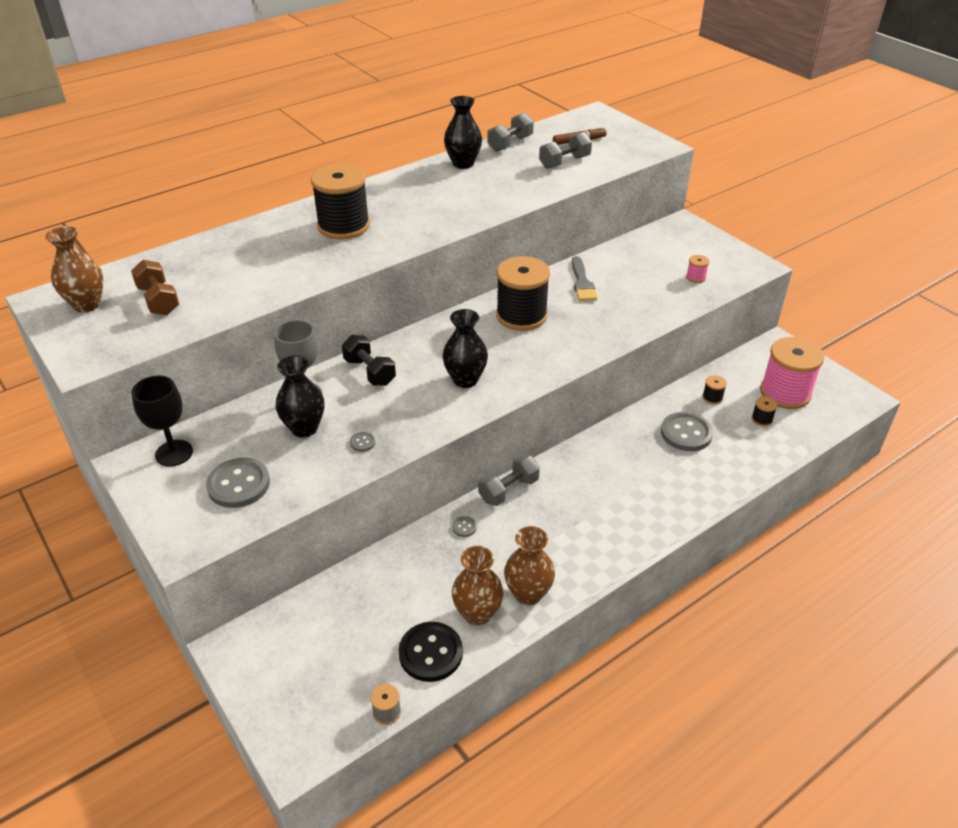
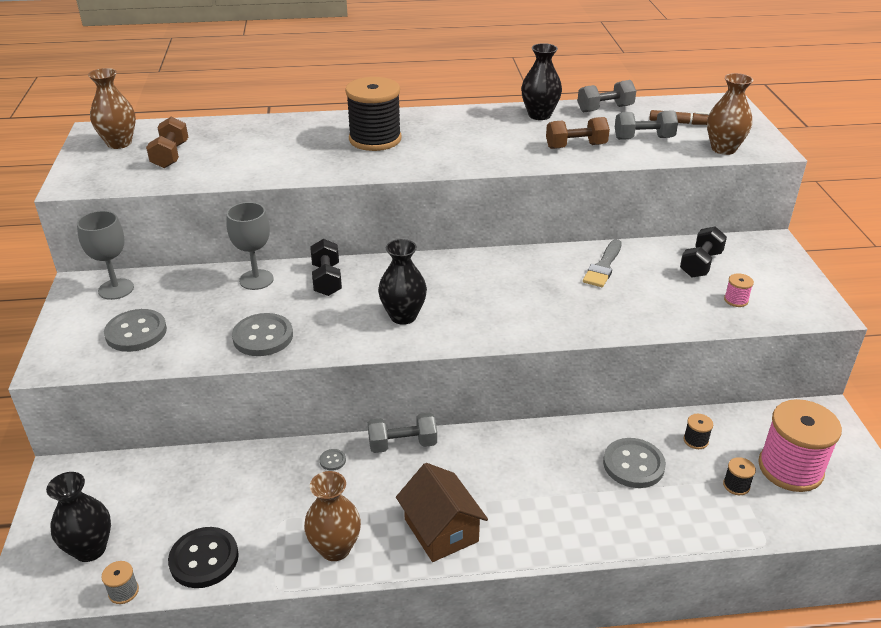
camera: 30 degrees right, 5 degrees down
black goblet [132,375,193,467] -> grey goblet [77,211,134,300]
black vase [276,356,325,437] -> black vase moved to [46,472,111,562]
grey button [350,432,376,452] -> grey button [232,313,293,356], size x2.30
brown vase [452,546,504,626] -> brown vase moved to [707,73,754,155]
black spool [496,256,550,331] -> none
none -> brown house [396,463,488,562]
none -> brown dumbbell [546,117,610,149]
none -> black dumbbell [680,226,727,277]

